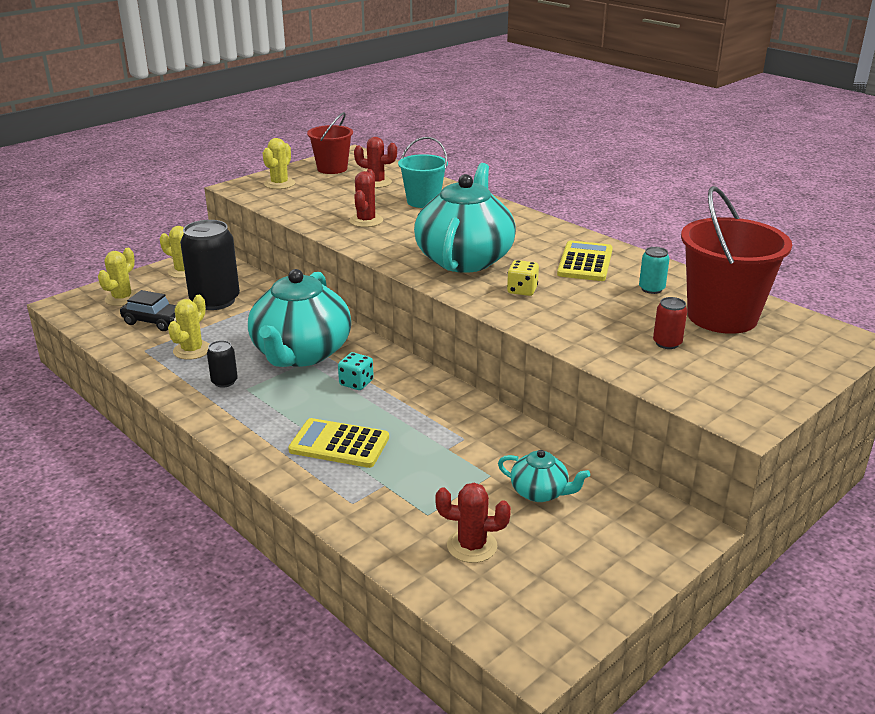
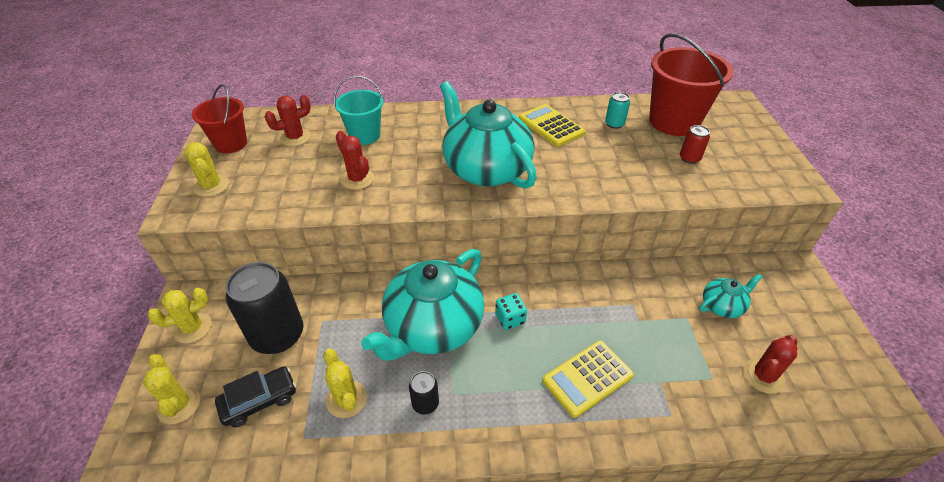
camera: 50 degrees left, 15 degrees up
turquoise teapot [248,269,351,367] -> turquoise teapot turned 75 degrees clockwise [361,249,484,361]
yellow dice [507,260,539,296] -> none

